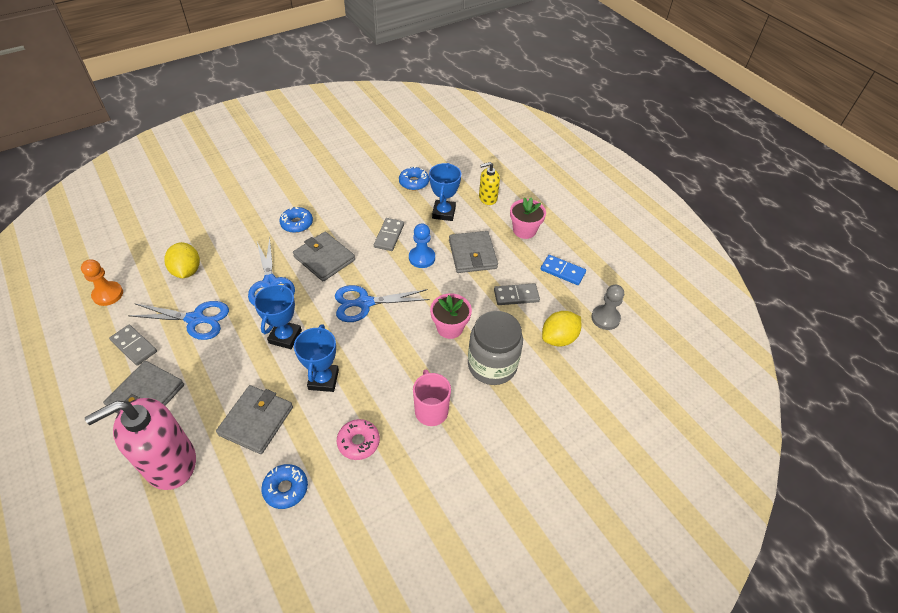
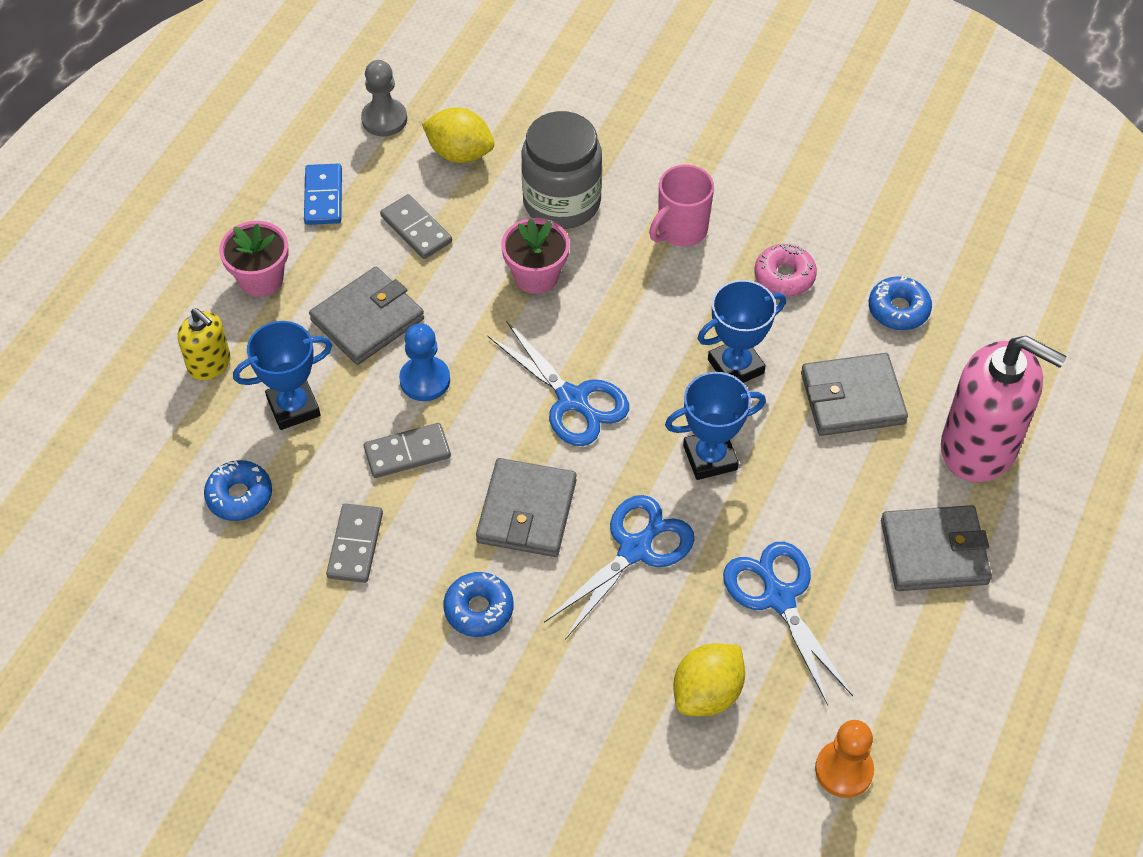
camera: 120 degrees left, 5 degrees up
grey domino [109,325,157,366] -> grey domino moved to [326,503,383,583]

